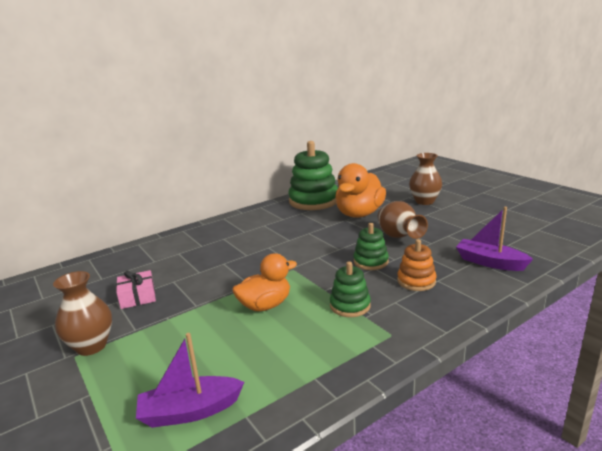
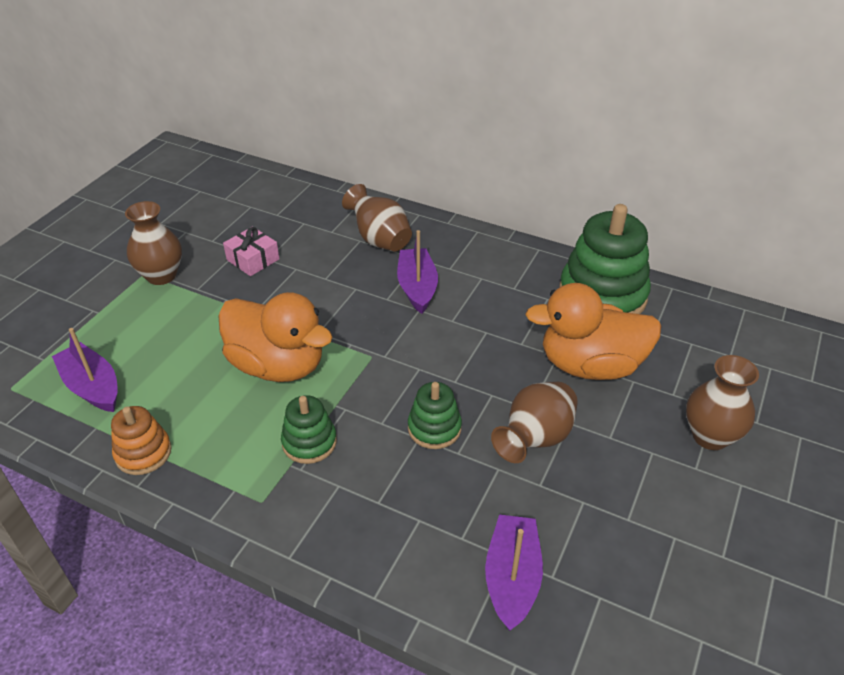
camera: 60 degrees right, 20 degrees up
orange duck [232,253,297,311] -> orange duck [218,292,333,382], size x1.50
orange stacking toy [397,239,436,291] -> orange stacking toy moved to [111,406,172,475]
none -> brown vase [342,184,412,252]
none -> purple boat [397,230,438,314]

